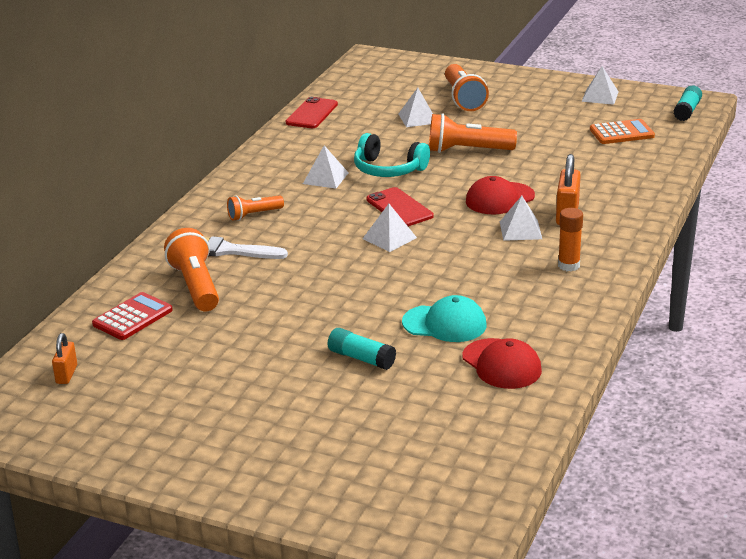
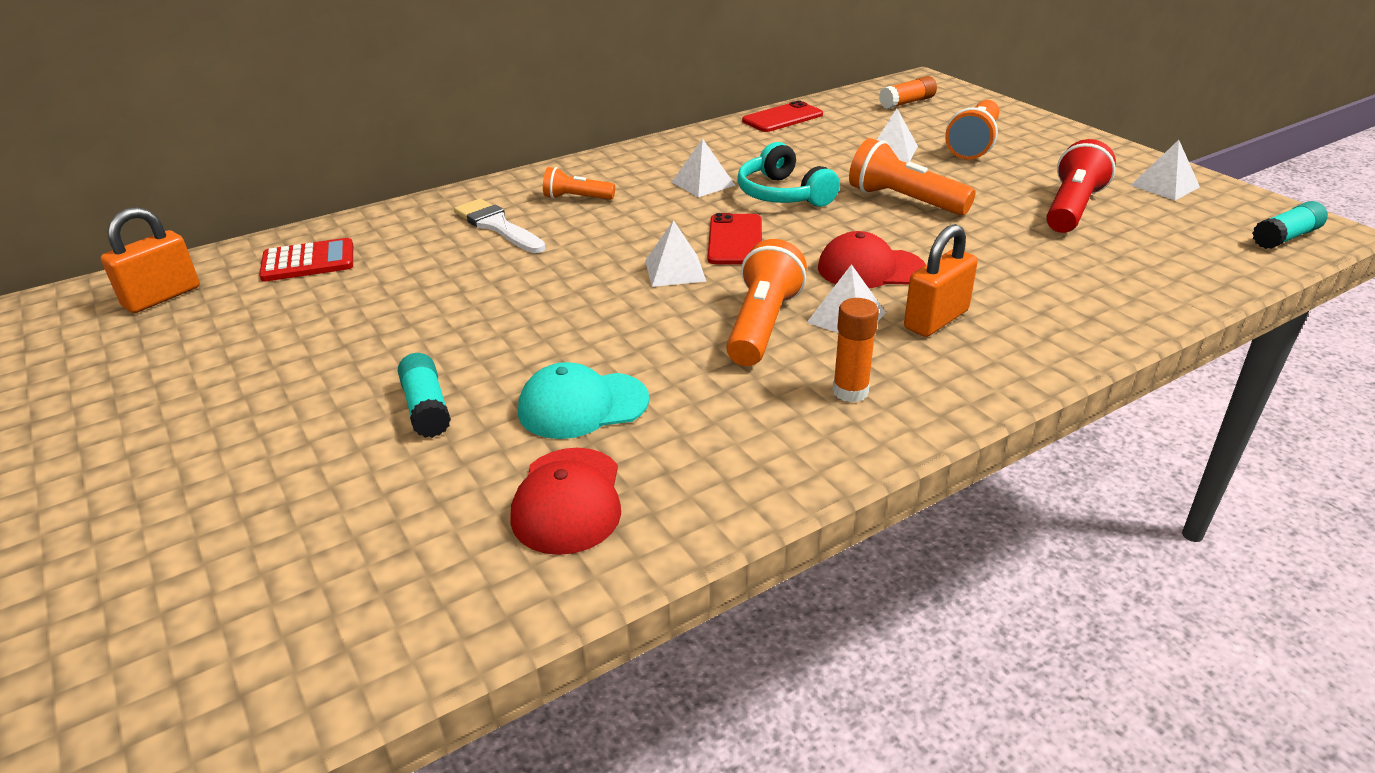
camera: 35 degrees right, 5 degrees up
orange padlock [52,333,77,384] -> orange padlock [101,207,200,313], size x1.64
orange flashlight [164,228,219,312] -> orange flashlight moved to [726,239,807,366]
turquoise cap [402,295,486,342] -> turquoise cap turned 120 degrees clockwise [518,362,649,439]
orange calculator [590,119,655,144] -> none
none -> orange glue stick [879,76,937,109]
none -> red flashlight [1046,139,1116,233]

